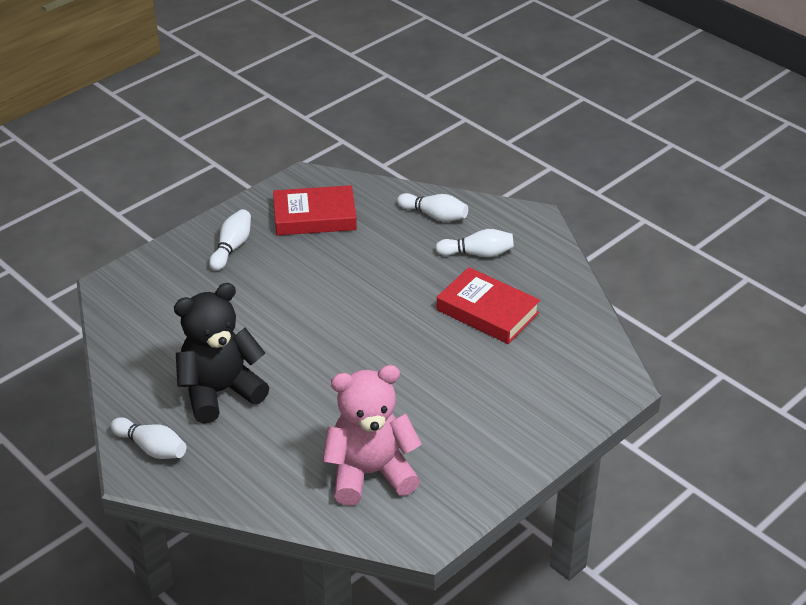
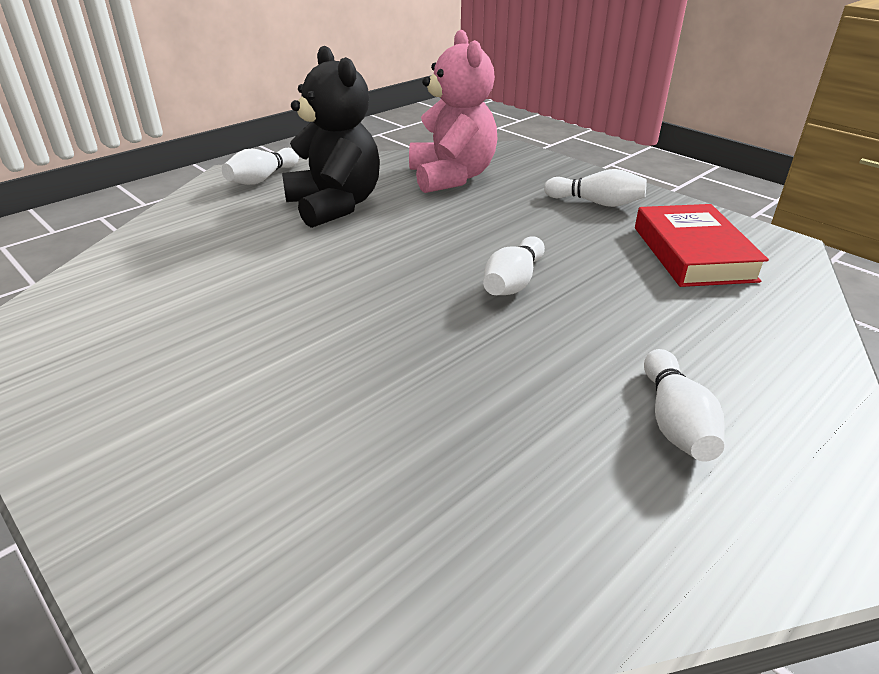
camera: 90 degrees right, 5 degrees down
pink teddy bear [323,365,422,506] -> pink teddy bear moved to [409,30,497,193]
white bowling pin [397,193,468,222] -> white bowling pin moved to [483,236,545,295]
red book [437,267,540,344] -> none

